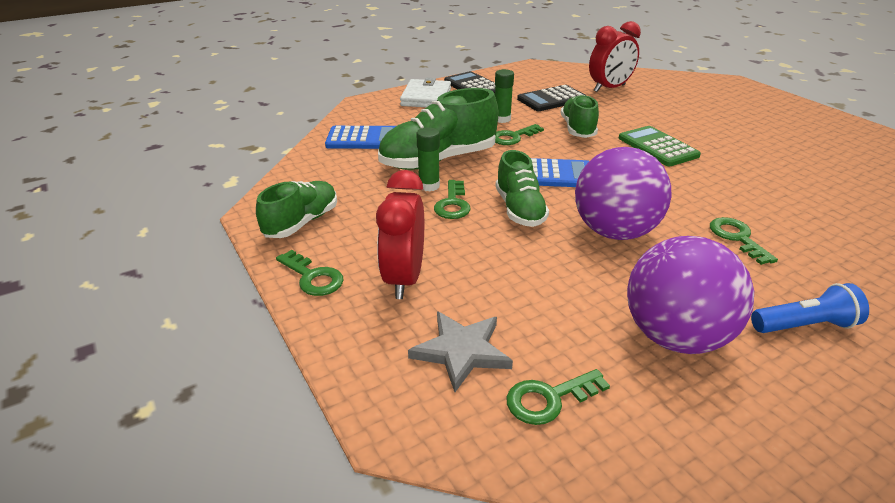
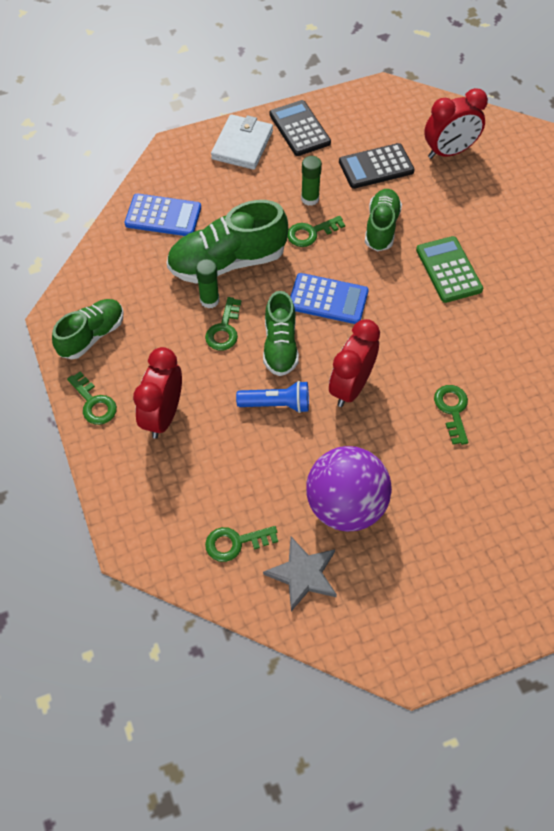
camera: 10 degrees right, 25 degrees up
grey star [408,311,513,392] -> grey star moved to [263,537,337,611]
purple ball [575,147,671,240] -> red clock [329,319,380,407]
blue flashlight [751,283,869,333] -> blue flashlight moved to [236,381,309,413]

